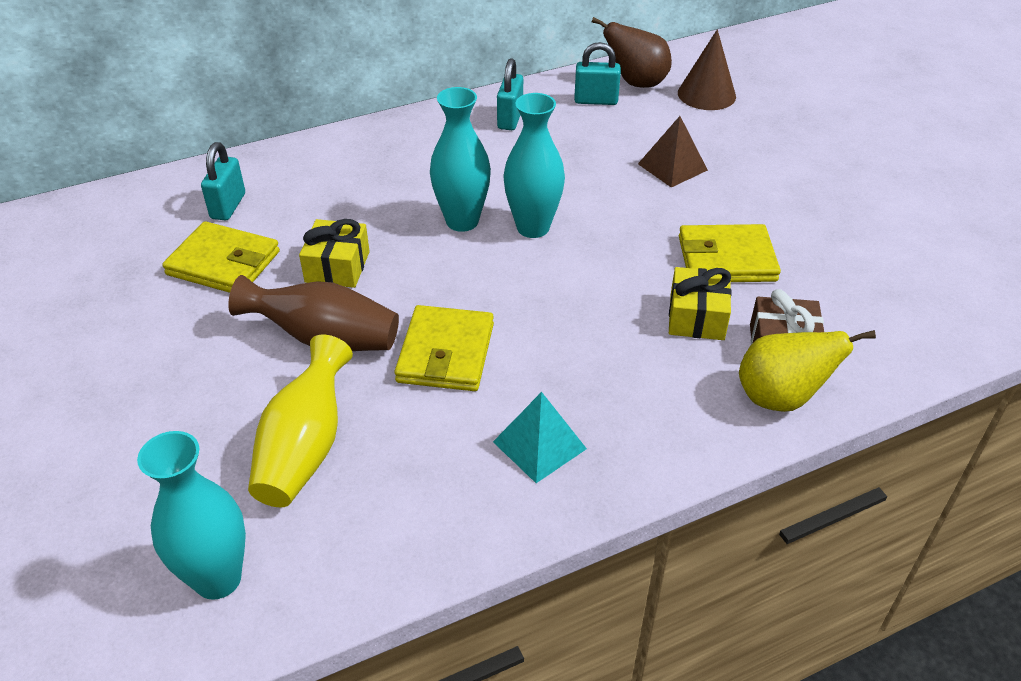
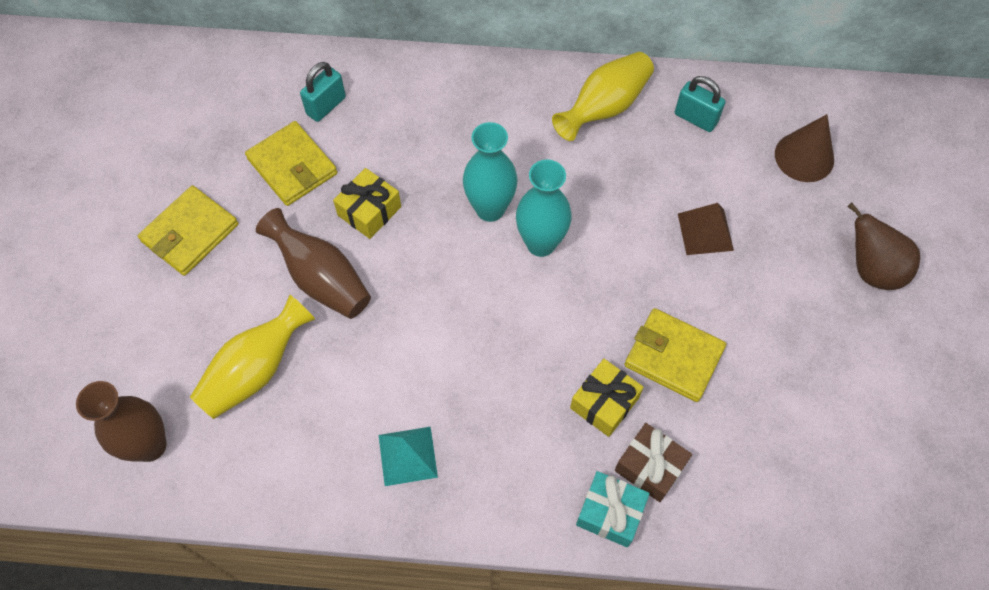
camera: 30 degrees right, 20 degrees up
turquoise vase [137,431,246,600] -> brown vase [76,381,167,462]
yellow wallet [394,305,494,391] -> yellow wallet moved to [138,185,238,276]
turquoise padlock [497,58,523,130] -> yellow vase [552,52,654,141]
brown pear [592,17,672,88] -> brown pear moved to [847,203,920,290]
yellow pear [739,330,876,412] -> turquoise gift [576,471,650,547]

